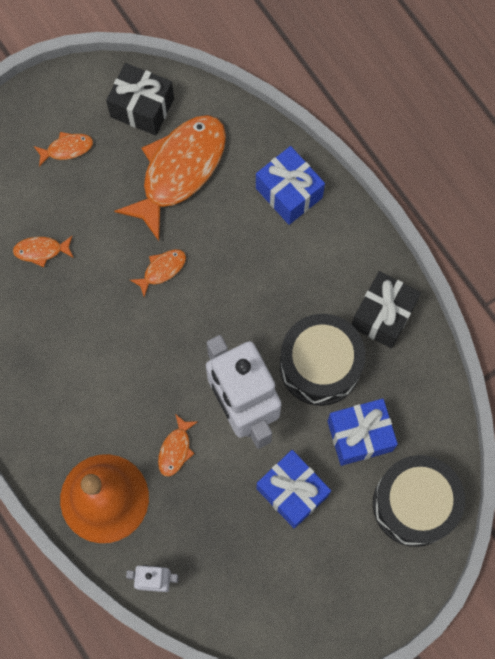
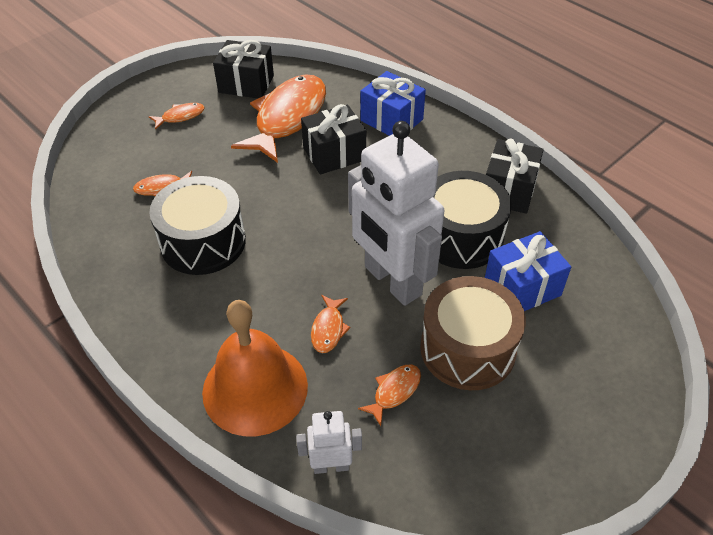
camera: 10 degrees left, 25 degrees down
orange fish [130,249,186,297] -> orange fish moved to [358,365,421,426]
blue gift [256,450,331,529] -> brown drum [420,276,526,390]
black drum [373,455,465,547] -> black drum moved to [149,176,246,275]
none -> black gift [301,104,366,175]

